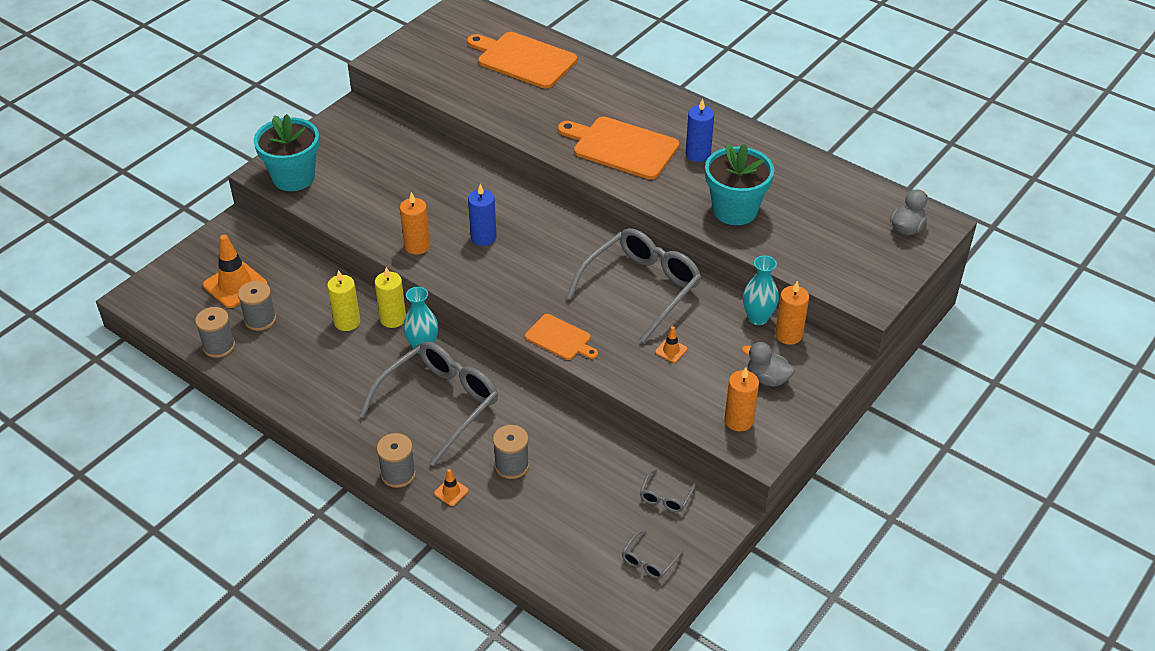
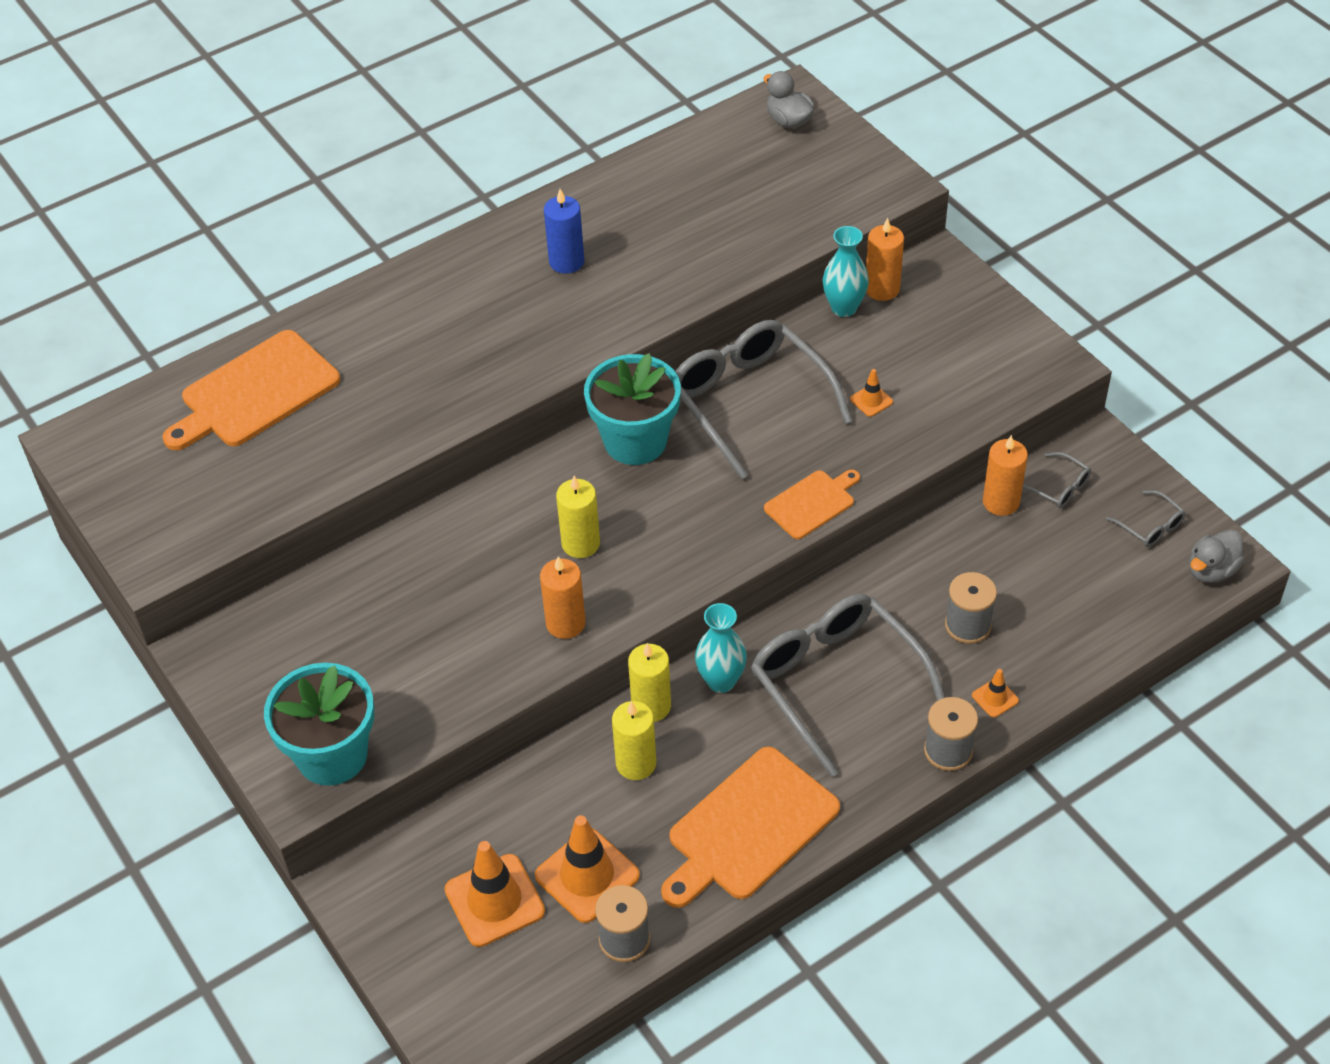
camera: 70 degrees left, 5 degrees up
grey spool [238,281,276,331] -> orange traffic cone [535,815,640,923]
blue candle [468,184,497,246] -> yellow candle [556,476,600,558]
orange cutting board [558,117,679,180] -> orange cutting board moved to [661,747,840,908]
turquoise flower pot [705,143,774,225] -> turquoise flower pot moved to [584,353,681,465]
orange candle [724,367,759,431] -> orange candle moved to [983,435,1028,516]
grey duck [742,342,795,386] -> grey duck moved to [1189,530,1244,583]

